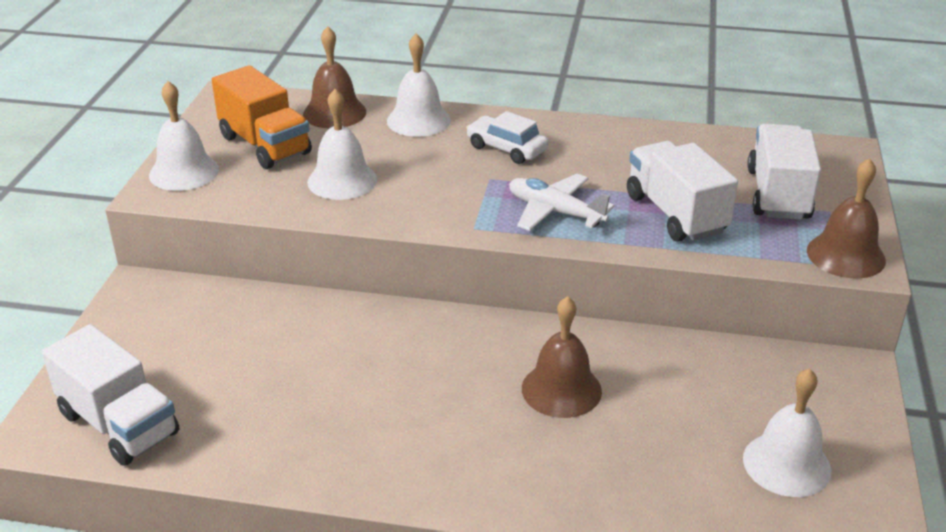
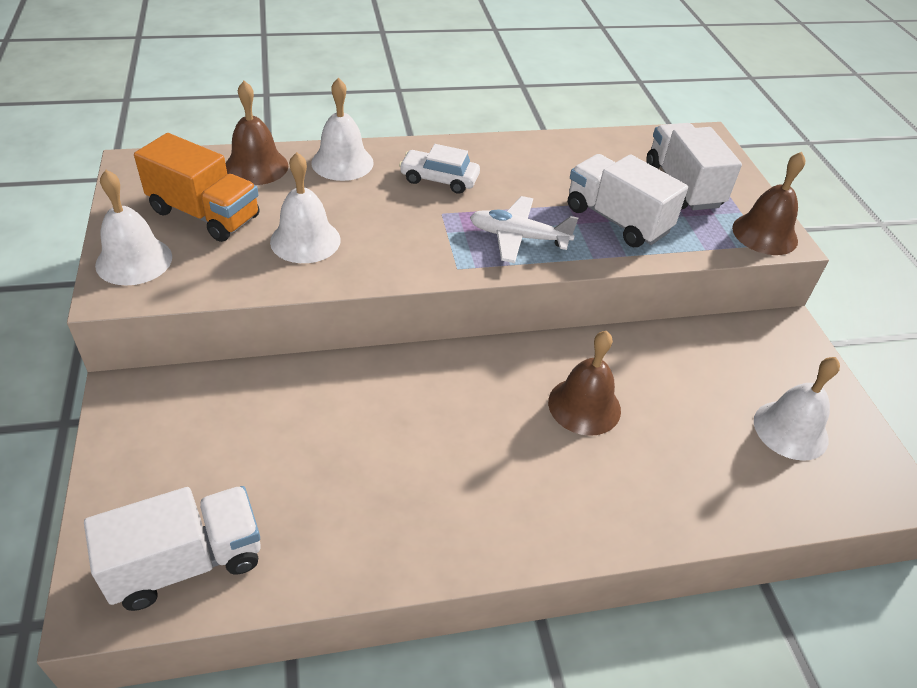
camera: 25 degrees left, 10 degrees up
white truck [42,324,179,466] -> white truck turned 45 degrees counterclockwise [84,486,261,611]

